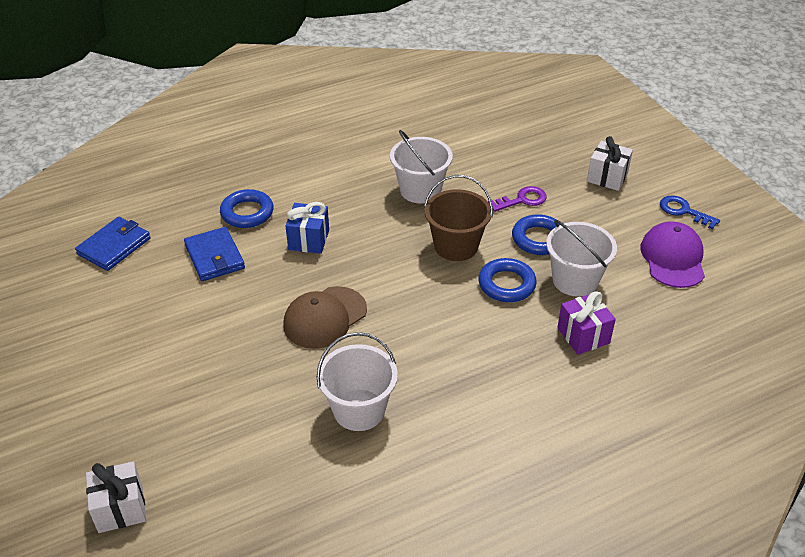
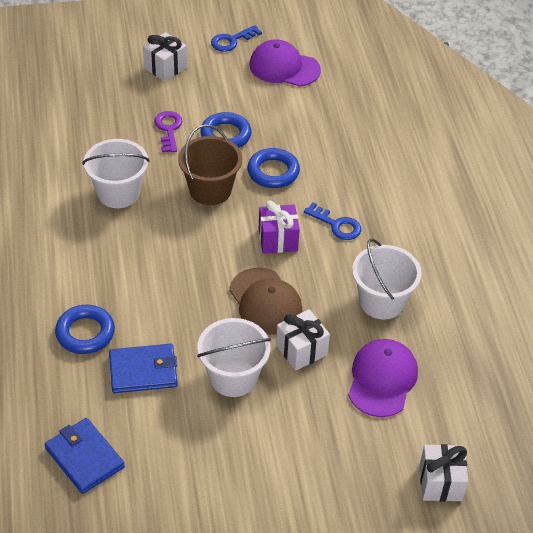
camera: 75 degrees left, 5 degrees up
blue gift [285,202,329,254] -> none
white bucket [546,220,617,297] -> white bucket moved to [197,318,271,397]
purple gift [557,291,616,355] -> purple gift moved to [259,200,300,254]
none -> white gift [276,309,330,371]
none -> blue key [304,202,361,240]
none -> purple cap [348,339,418,417]

